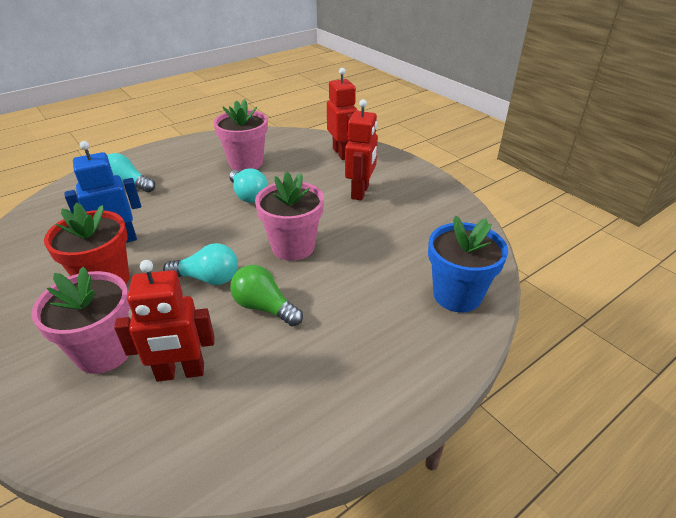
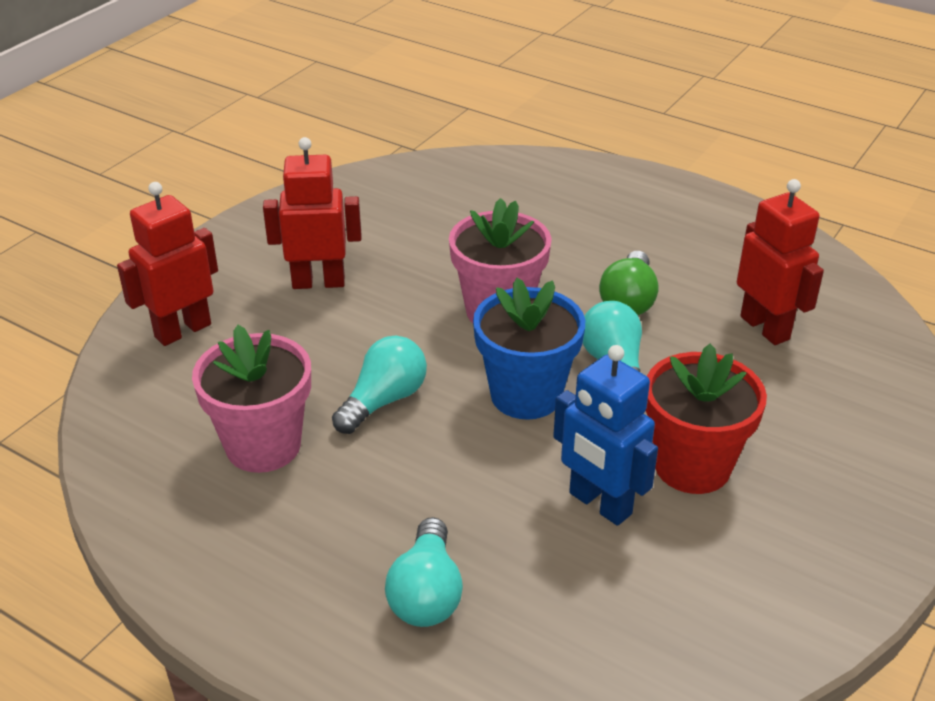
camera: 110 degrees left, 0 degrees up
pink flower pot [31,266,130,374] -> none
blue flower pot [428,216,508,312] -> blue flower pot moved to [473,278,585,420]

